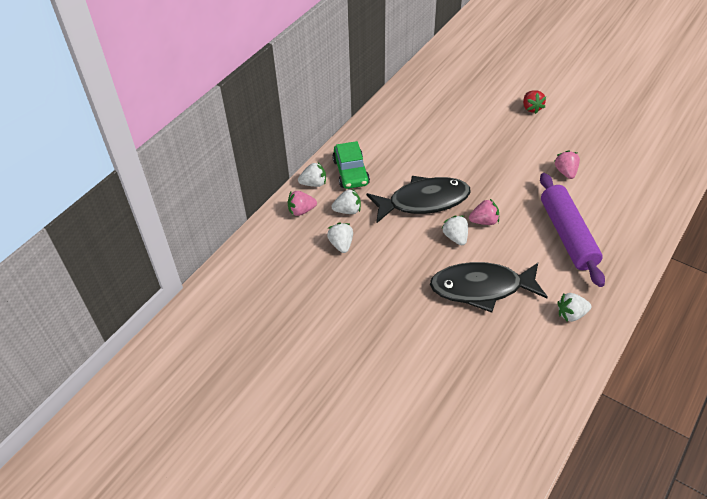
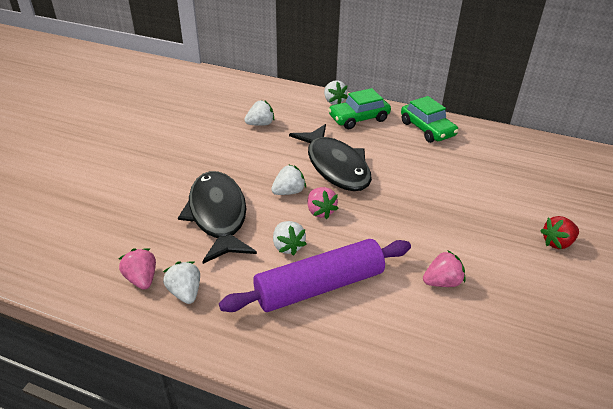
camera: 75 degrees right, 10 degrees down
pink strawberry [288,191,317,216] -> pink strawberry moved to [119,248,156,290]
white strawberry [331,188,361,214] -> white strawberry moved to [273,221,307,256]
none -> green car [401,96,458,143]

